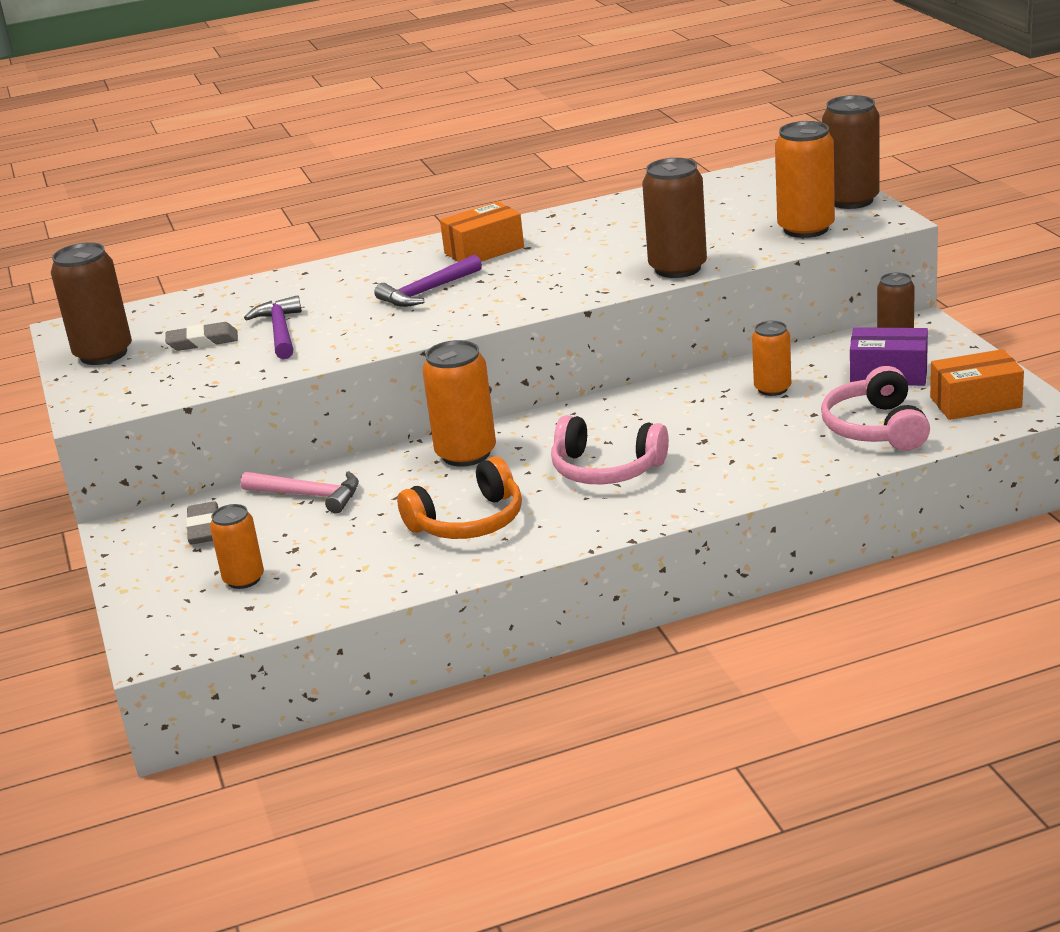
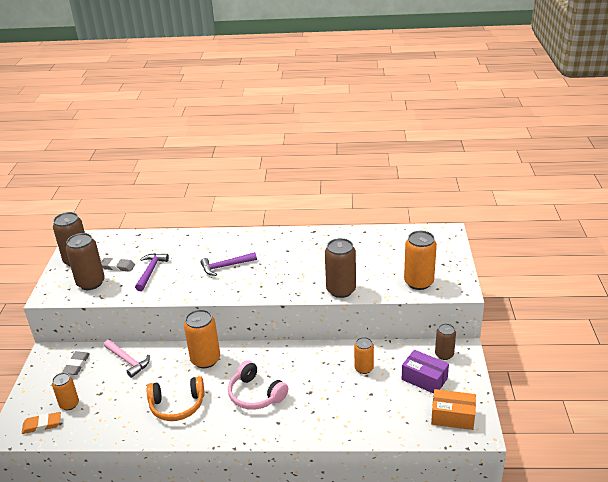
camera: 20 degrees right, 5 degrees up
orange box [440,202,524,262] -> none
pink headphones [821,366,930,451] -> none
brown can [822,95,880,209] -> brown can moved to [66,233,105,290]
none -> orange eraser [22,412,61,434]

